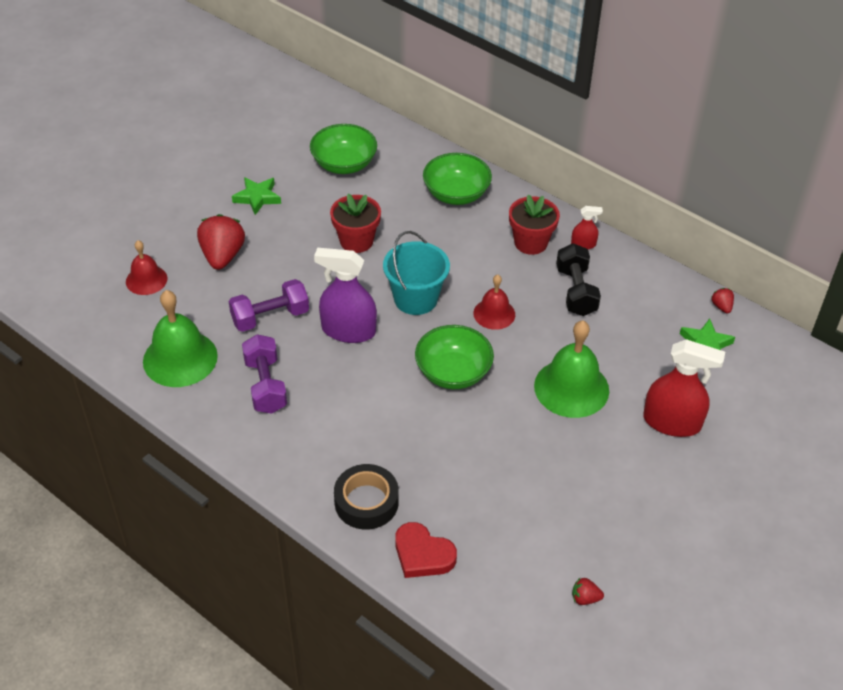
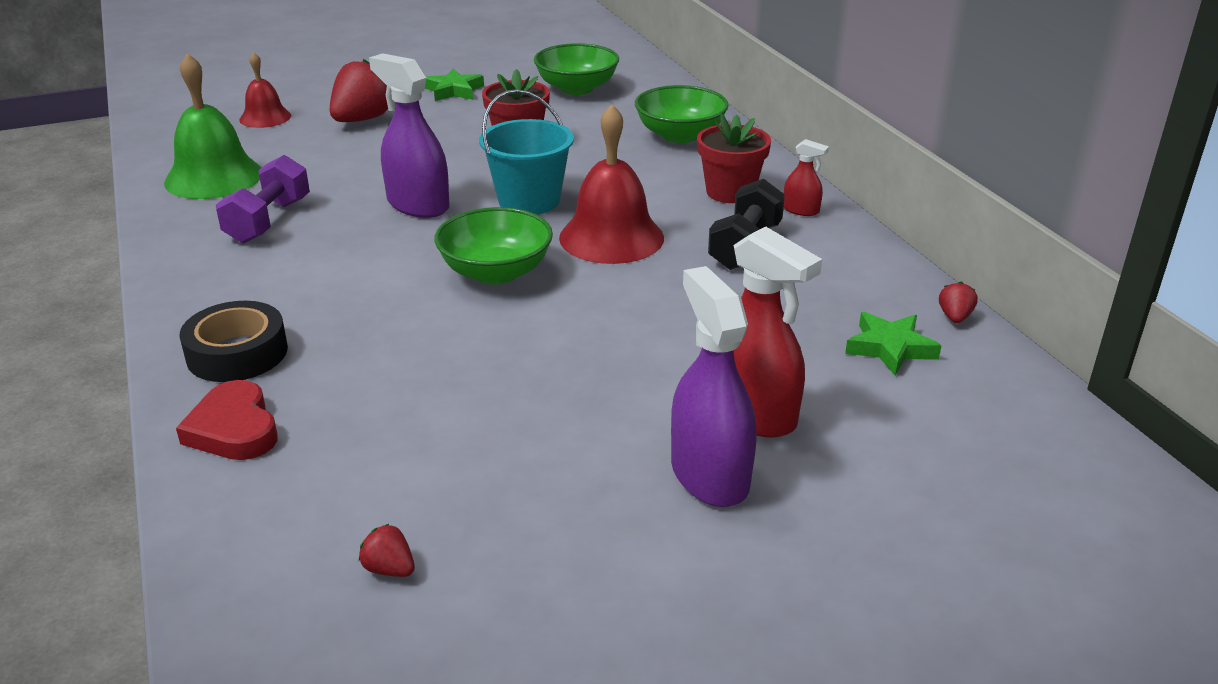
camera: 30 degrees right, 15 degrees down
purple dumbbell [229,279,309,332] -> none
red bell [473,275,515,330] -> red bell [559,104,664,264], size x1.70
green bell [534,321,609,418] -> none
none -> purple spray bottle [671,266,757,507]

